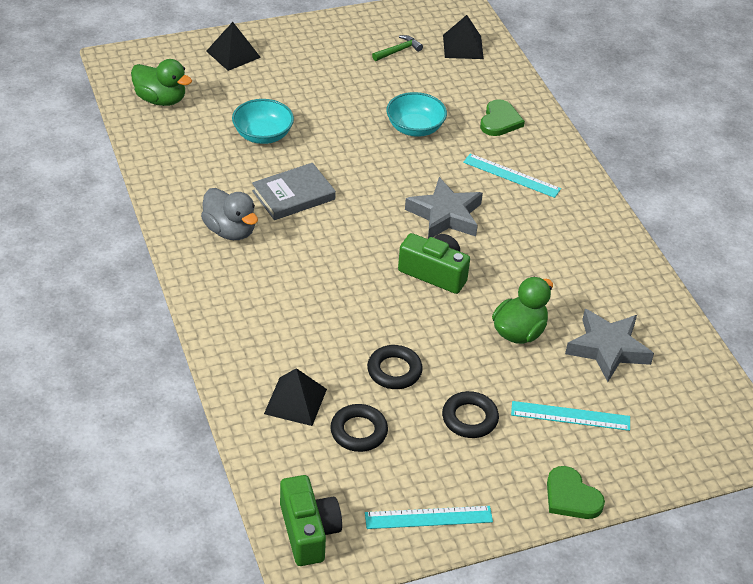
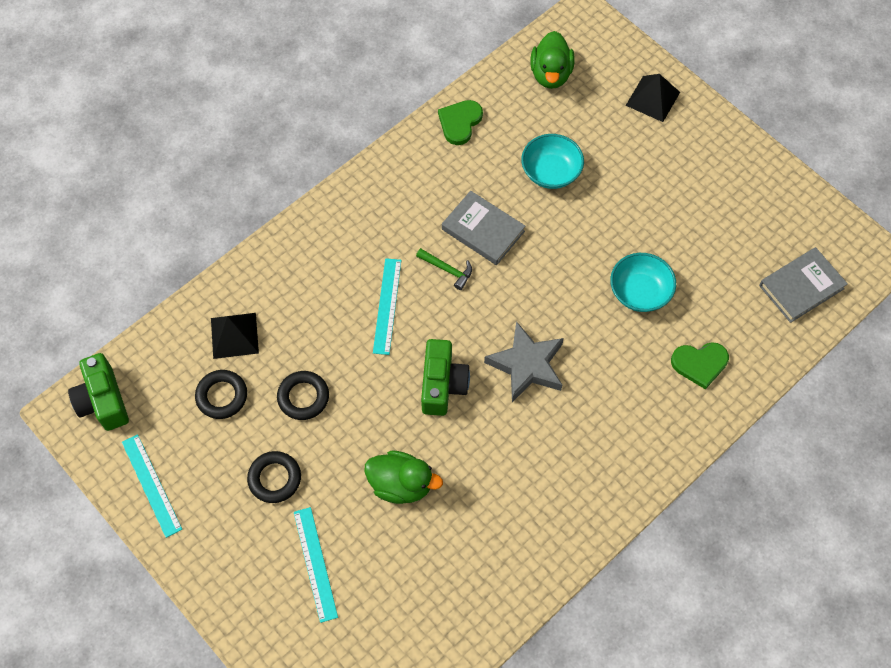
camera: 70 degrees right, 20 degrees up
grey duck [201,188,258,240] -> none
green camera [280,475,342,566] -> green camera turned 105 degrees clockwise [68,353,129,431]
green hammer [372,35,423,61] -> green hammer moved to [416,248,472,290]
black pyramid [443,15,484,59] -> grey book [759,247,848,323]
turquoise ruler [463,153,561,198] -> turquoise ruler moved to [373,258,401,355]
green heart [547,466,605,519] -> green heart moved to [438,100,483,145]
grey star [565,309,654,382] -> none

